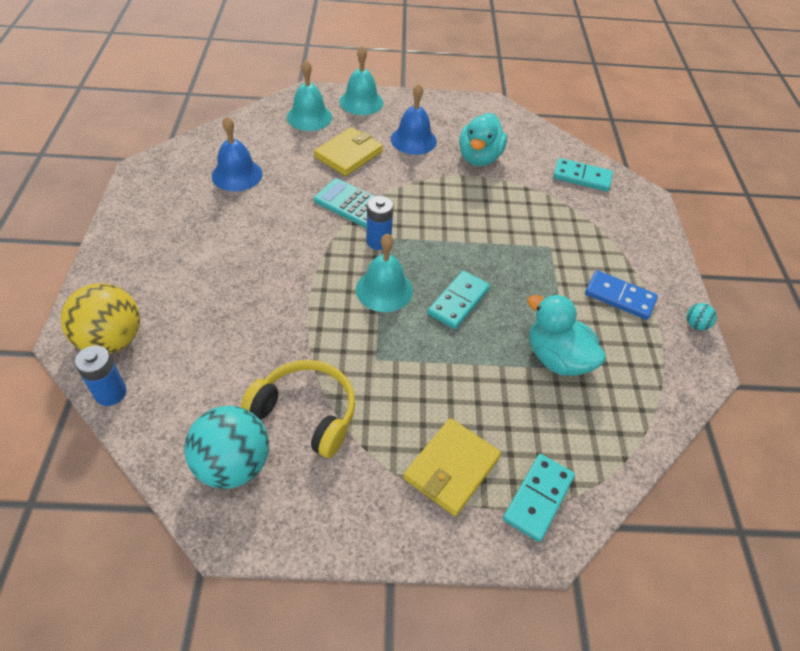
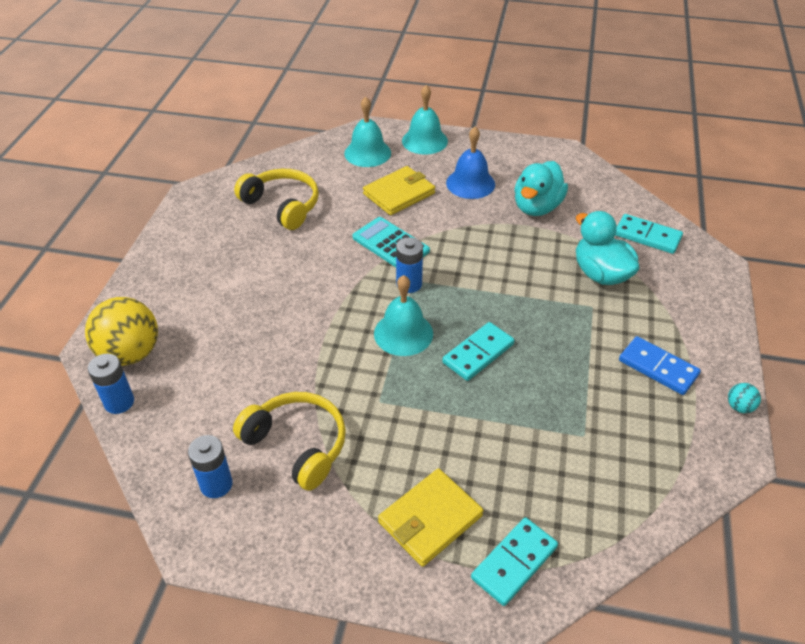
camera: 15 degrees right, 5 degrees down
turquoise ball [184,406,269,489] -> blue battery [188,435,233,498]
blue bell [212,116,263,191] -> yellow headphones [234,169,319,230]
turquoise duck [528,294,606,376] -> turquoise duck moved to [576,211,639,285]

